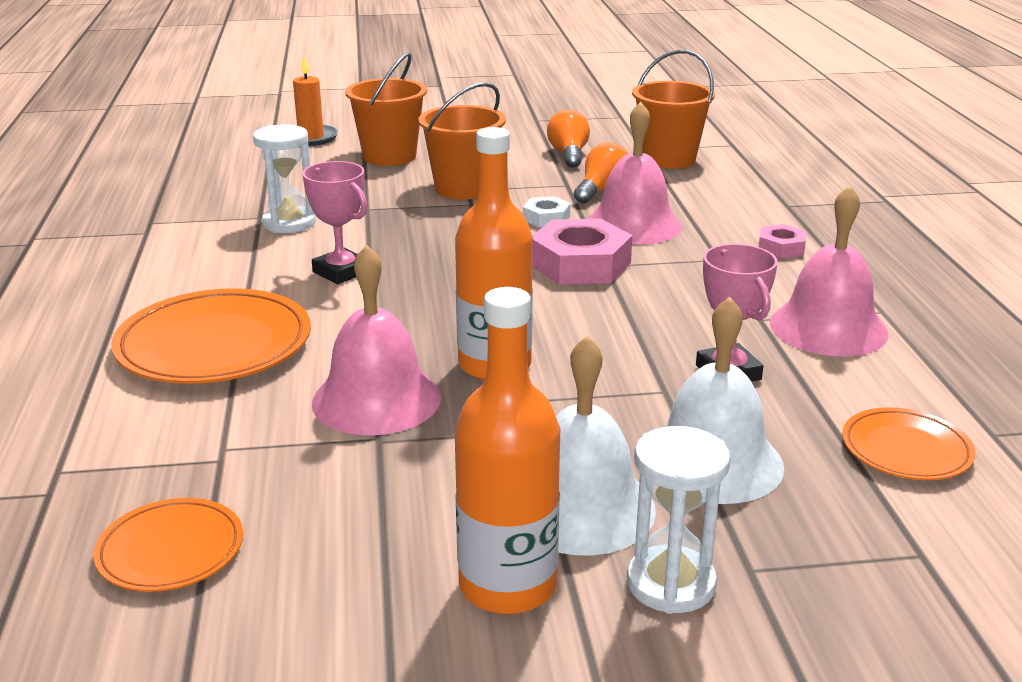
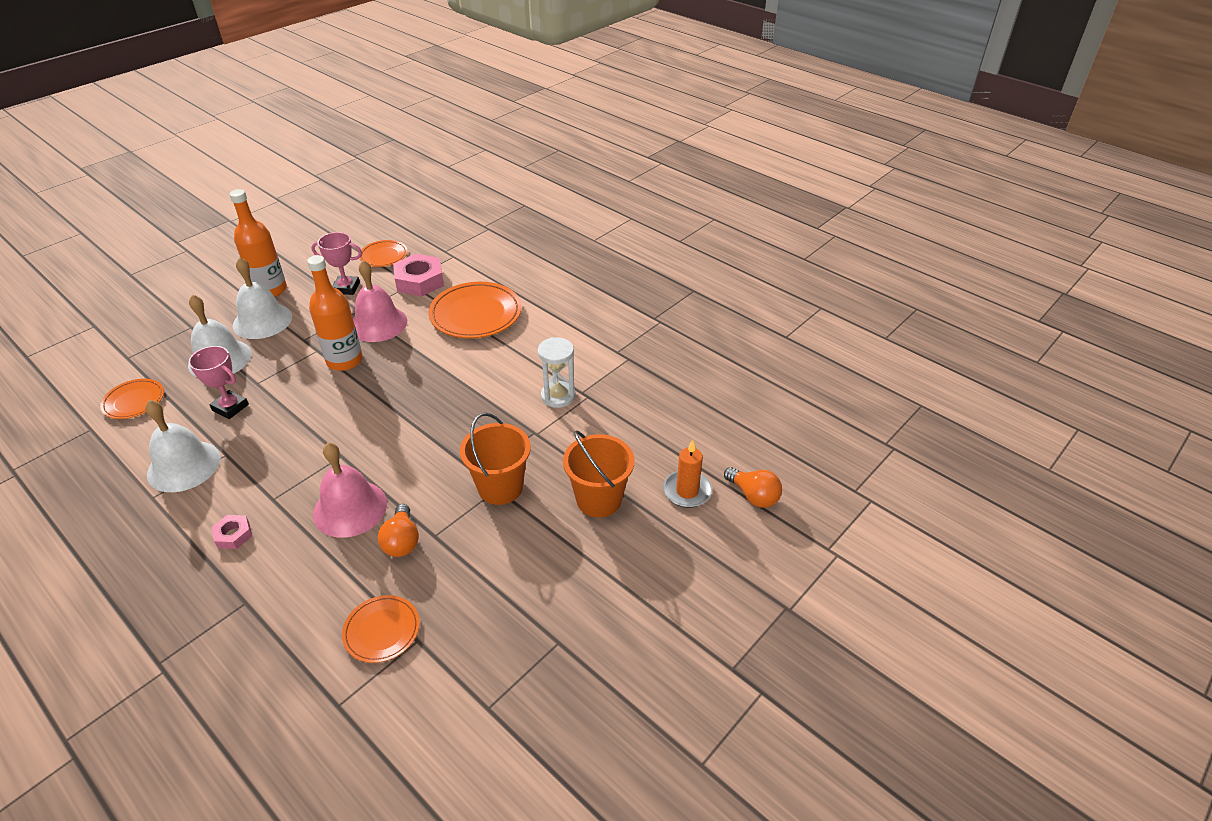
camera: 140 degrees right, 15 degrees up
pink trophy [302,161,367,284] -> pink trophy moved to [311,232,362,295]
white nut [523,196,571,228] -> none
pink nut [532,219,632,284] -> pink nut moved to [393,254,444,297]
orange light bulb [547,109,590,168] -> orange light bulb moved to [724,467,782,508]
white hourglass [627,426,731,614] -> none
orange bucket [632,50,715,169] -> orange plate [342,595,420,663]
pink bell [770,186,888,356] -> white bell [145,400,220,492]

